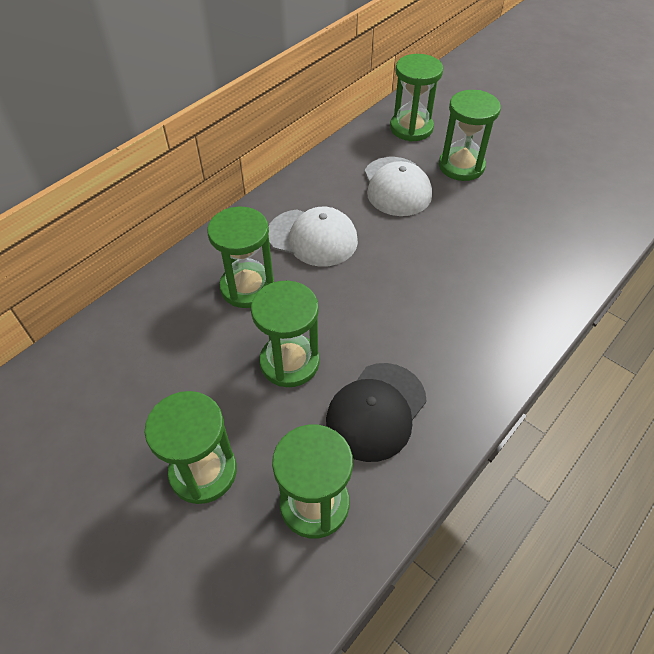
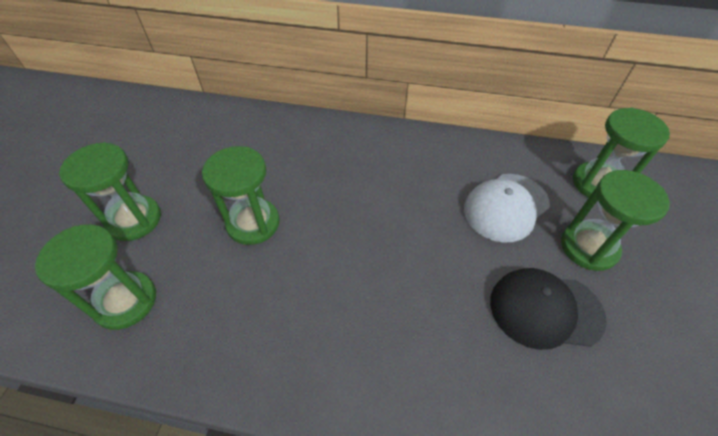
camera: 60 degrees right, 0 degrees up
green hourglass [207,207,274,308] -> none
white cap [268,207,358,267] -> none
black cap [326,363,426,462] -> black cap moved to [490,268,607,350]

